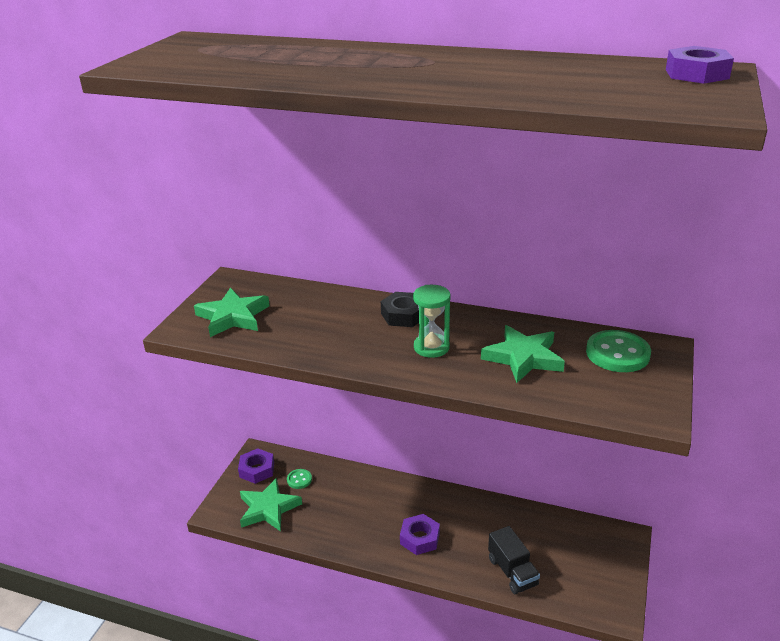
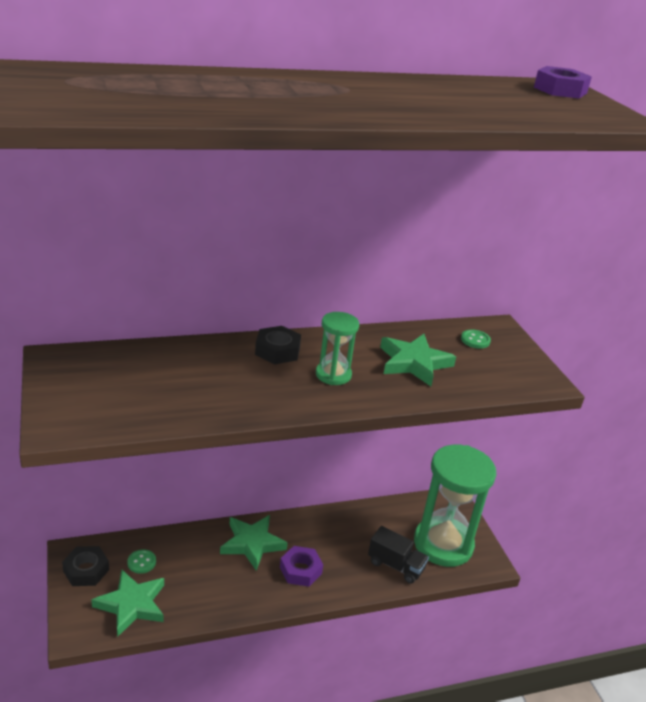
camera: 40 degrees left, 0 degrees up
green star [194,288,270,337] -> green star moved to [220,515,287,571]
purple nut [238,448,274,484] -> black nut [62,546,109,586]
green button [586,330,651,372] -> green button [461,329,491,349], size x0.53
none -> green hourglass [414,445,496,567]

